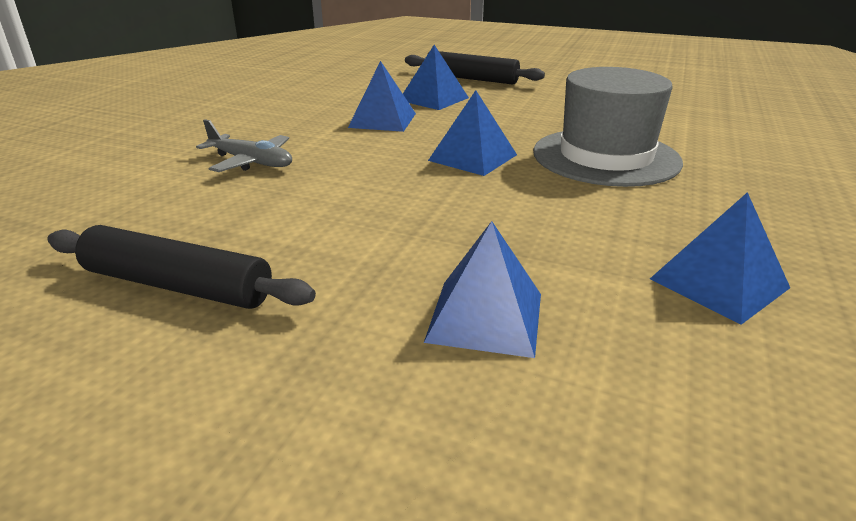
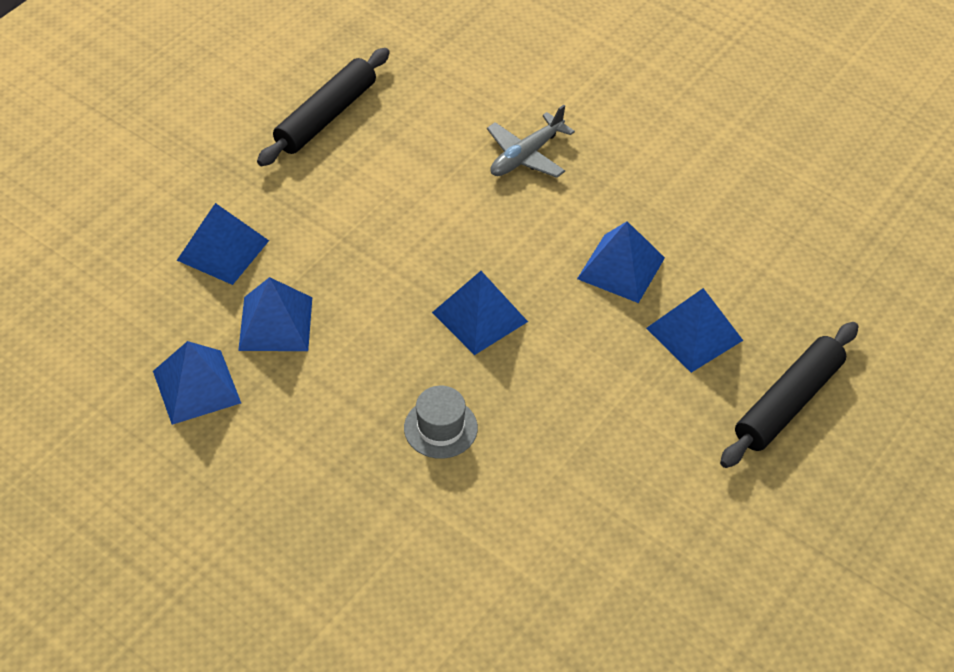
camera: 105 degrees right, 20 degrees up
grey hat [533,67,683,187] -> grey hat [404,386,478,459], size x0.46
none -> blue pyramid [238,277,312,351]

